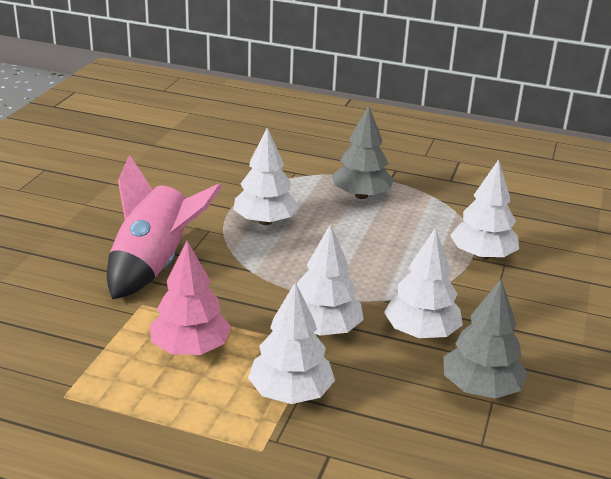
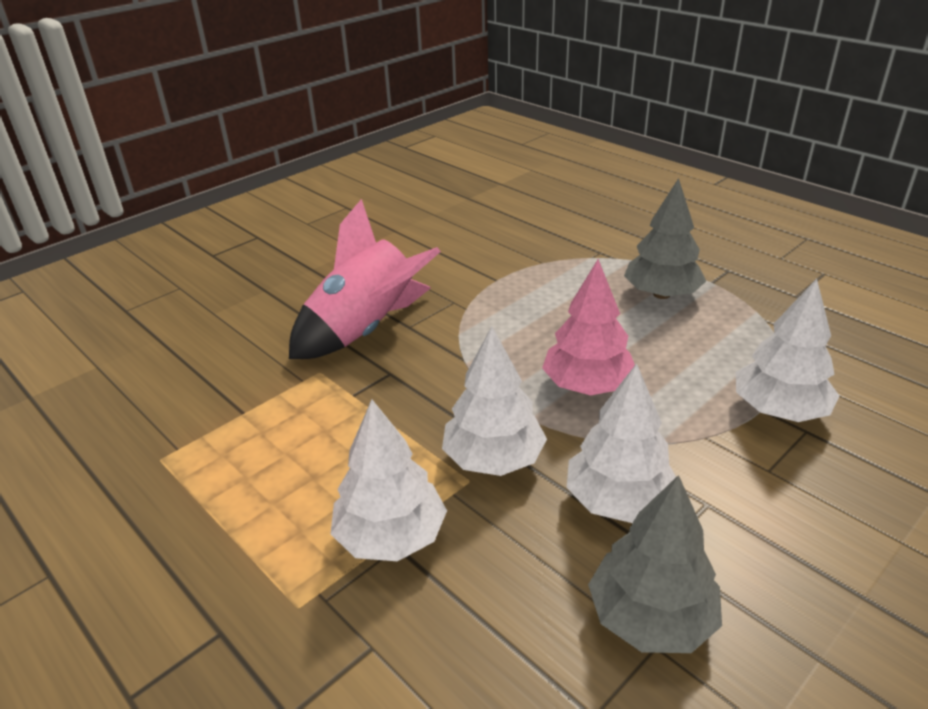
camera: 30 degrees right, 5 degrees up
pink tree [150,241,231,355] -> pink tree moved to [542,259,635,395]
white tree [233,128,299,225] -> none

